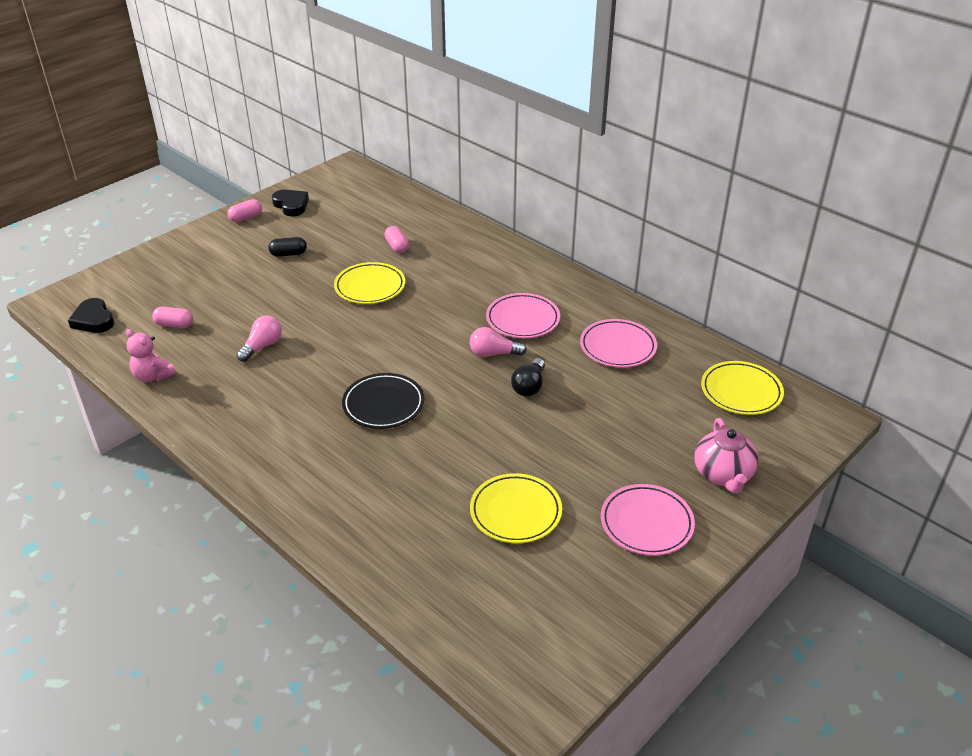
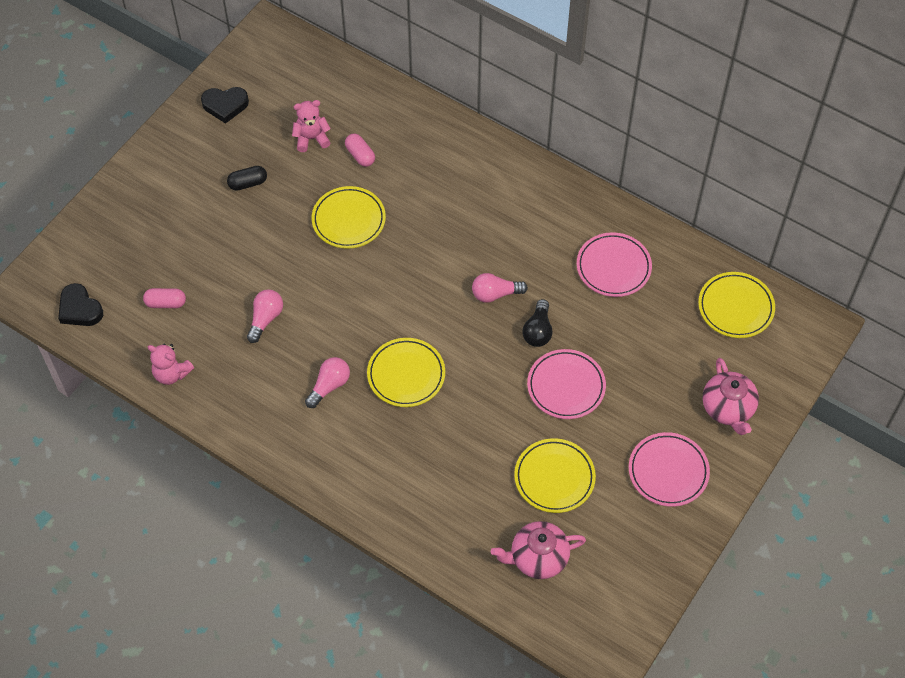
camera: 10 degrees left, 20 degrees up
pink capsule [228,199,262,222] -> none
black heart [272,190,309,217] -> black heart turned 135 degrees clockwise [201,87,249,124]
black plate [342,373,425,429] -> yellow plate [367,338,445,407]
pink plate [486,293,560,338] -> pink plate moved to [527,349,606,419]
none -> pink teddy bear [292,100,331,152]
none -> pink light bulb [305,357,350,408]
none -> pink teapot [491,521,586,579]

